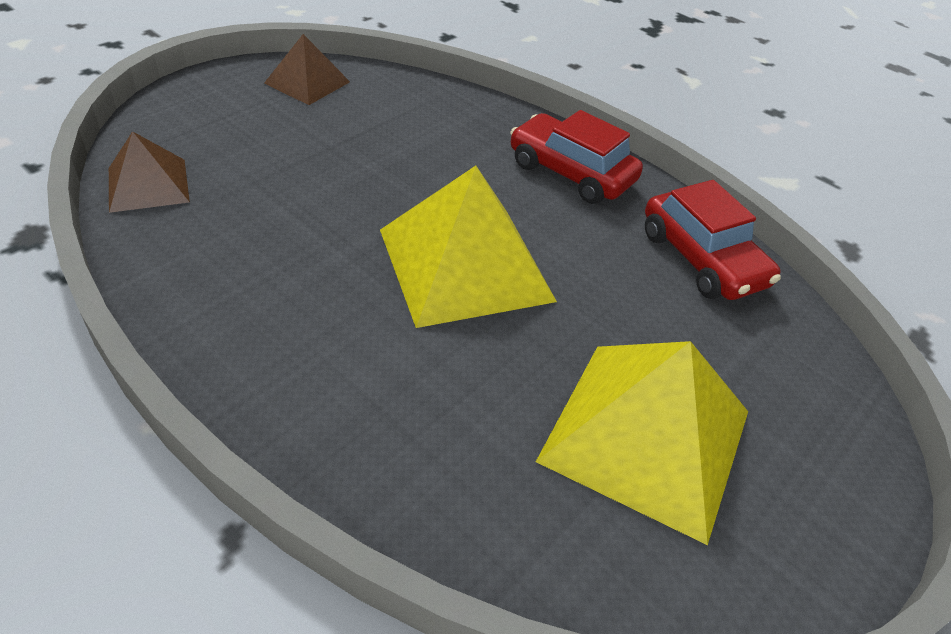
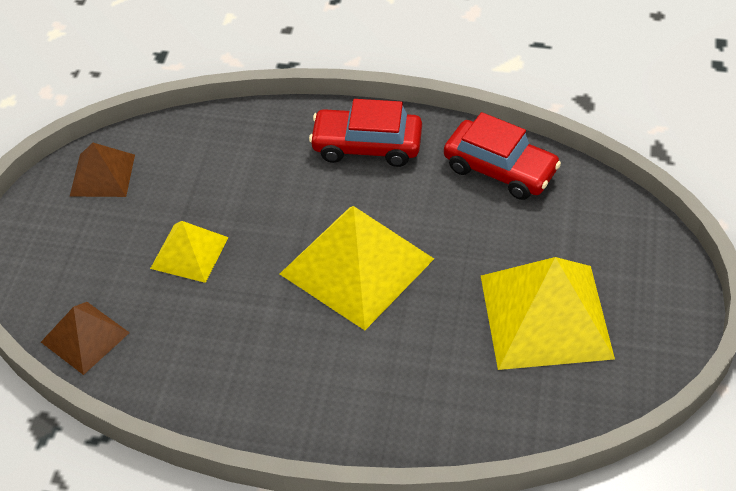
camera: 25 degrees left, 5 degrees up
none -> yellow pyramid [150,221,228,283]

